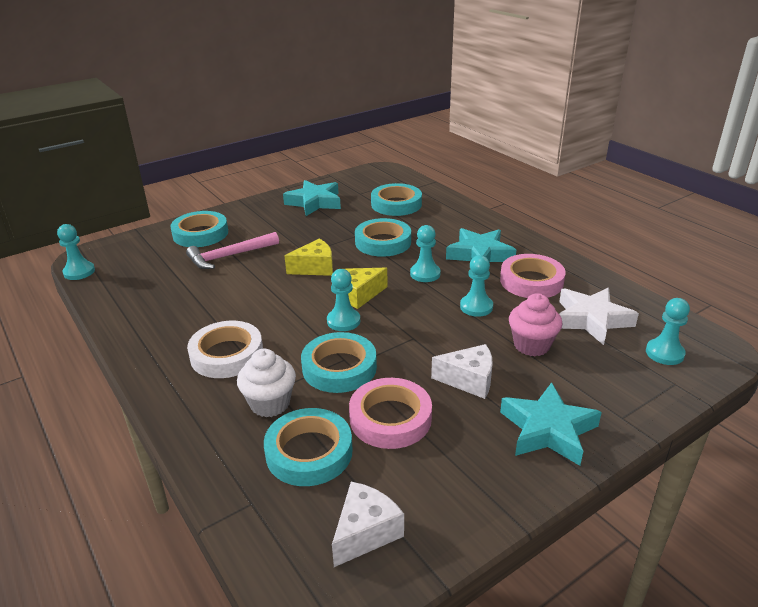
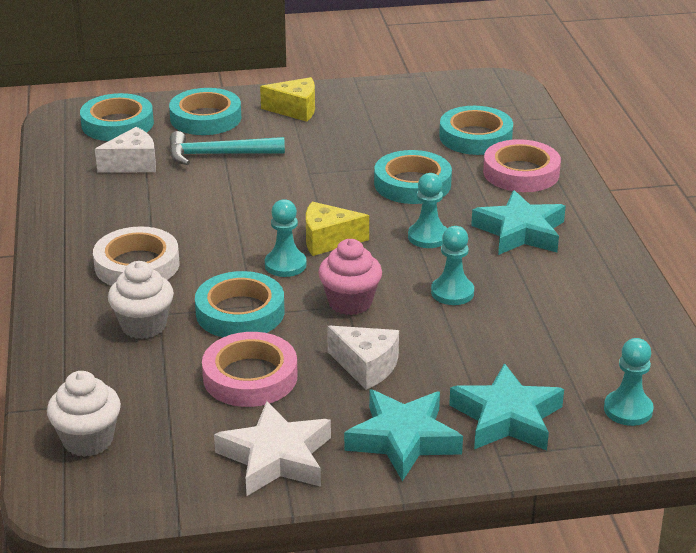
camera: 25 degrees right, 0 degrees up
turquoise pawn [57,224,95,280] -> none
pink hammer [186,232,279,269] -> turquoise hammer [169,131,285,165]
turquoise tape [264,408,353,486] -> turquoise tape moved to [80,93,154,141]
turquoise star [283,180,341,216] -> turquoise star moved to [449,363,564,451]
yellow cheese [285,239,333,276] -> yellow cheese moved to [260,77,315,122]
white cheese [332,482,404,567] -> white cheese moved to [95,127,156,173]
pink tape [500,254,566,298] -> pink tape moved to [483,139,561,192]
pink cupcake [509,293,563,356] -> pink cupcake moved to [318,239,382,315]
white star [559,288,639,345] -> white star moved to [214,401,331,496]
none -> white cupcake [47,371,121,457]

